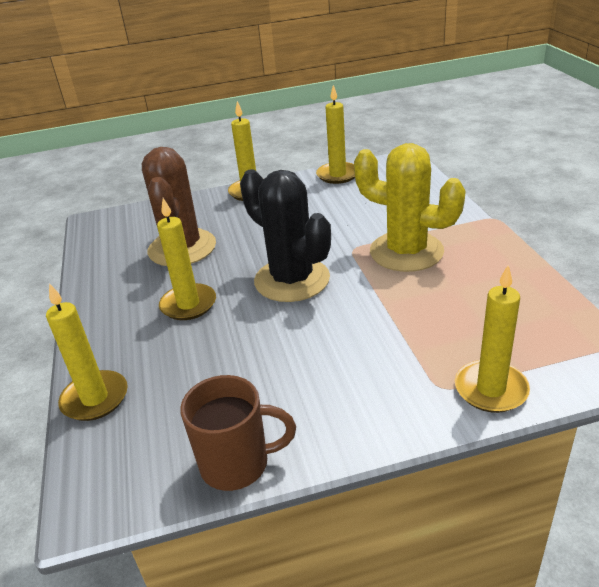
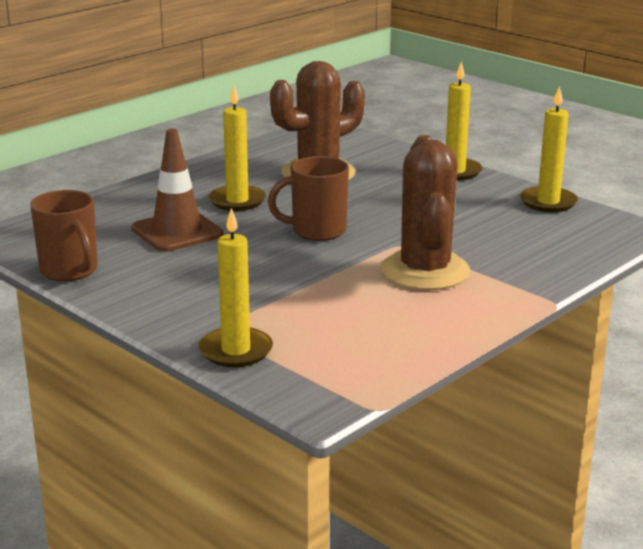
camera: 55 degrees right, 10 degrees down
yellow candle [46,283,128,421] -> none
black cactus [240,169,331,302] -> brown mug [268,156,349,241]
yellow cactus [354,143,466,272] -> brown cactus [381,135,470,290]
none -> brown traffic cone [131,129,224,252]

